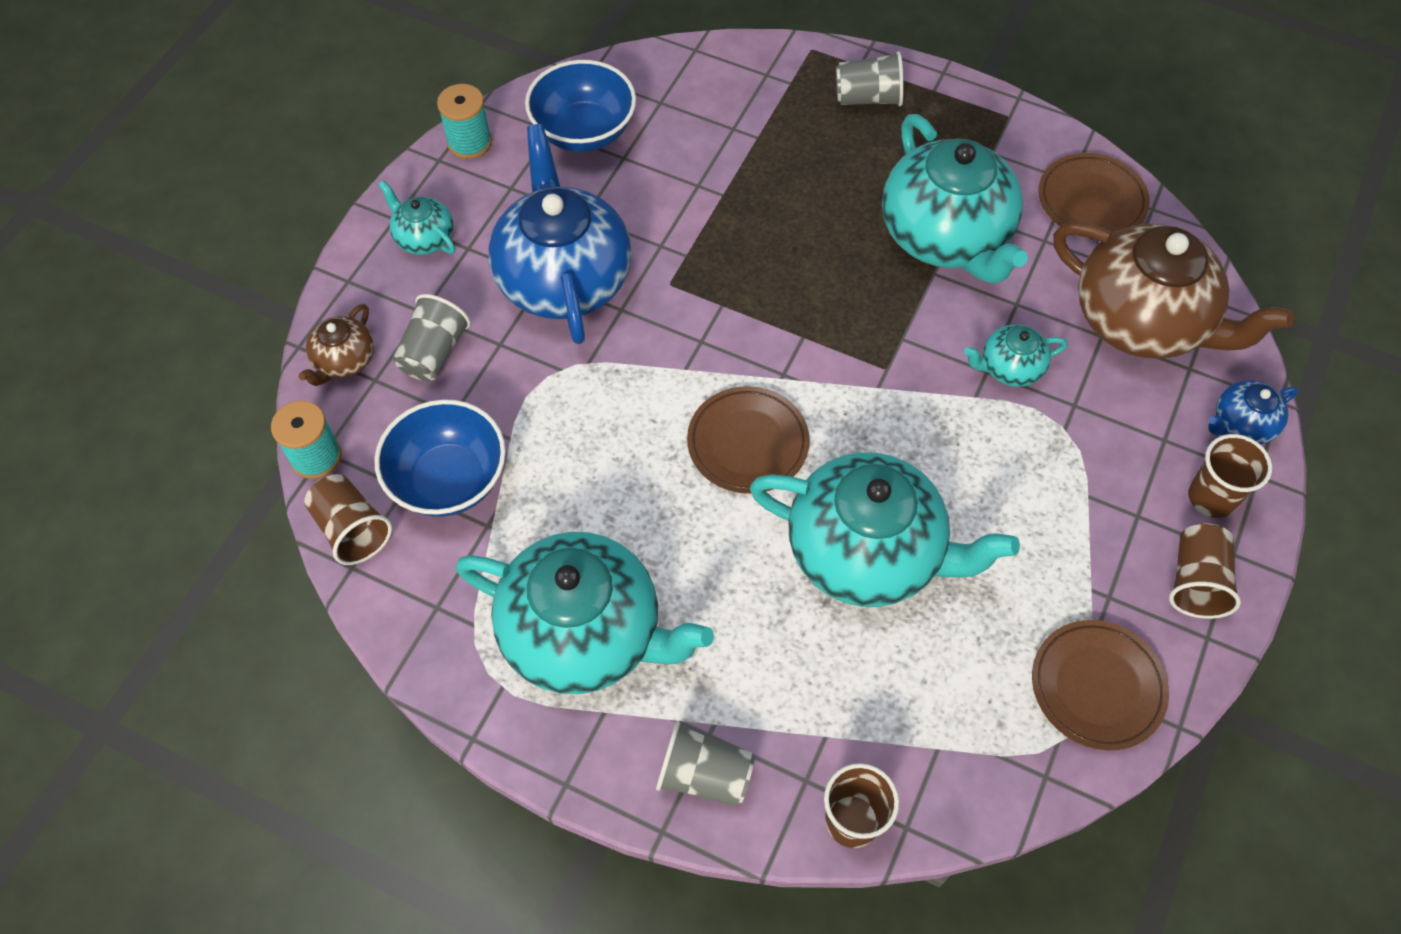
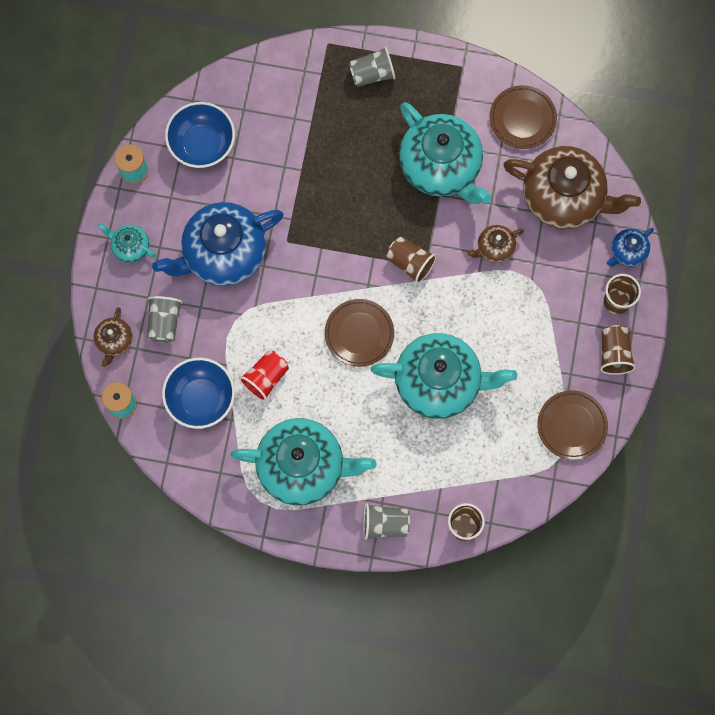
camera: 15 degrees left, 15 degrees up
brown cup [304,474,392,565] -> brown cup moved to [386,237,437,284]
blue teapot [488,124,632,344] -> blue teapot turned 90 degrees counterclockwise [152,202,283,286]
turquoise teapot [964,324,1068,387] -> brown teapot [467,225,524,263]
none -> red cup [239,351,289,401]

